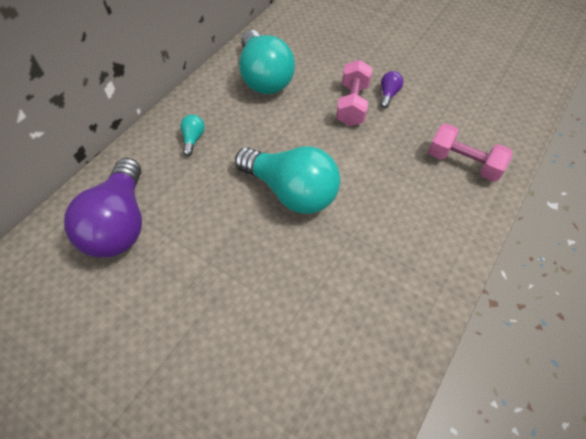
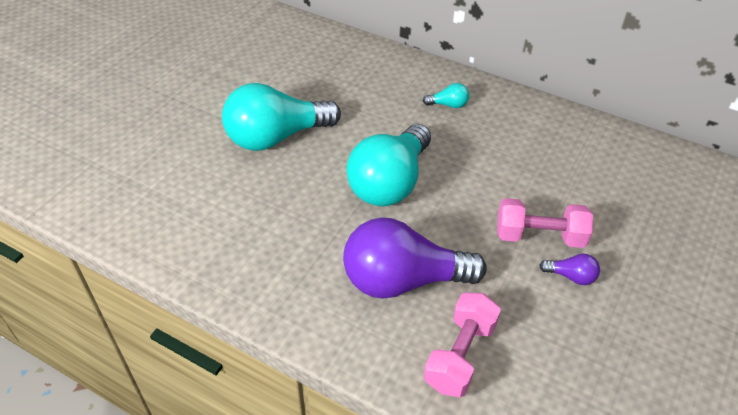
camera: 85 degrees right, 10 degrees down
purple light bulb [64,158,142,258] -> purple light bulb moved to [343,217,487,299]
turquoise light bulb [239,30,295,94] -> turquoise light bulb moved to [222,83,341,151]

